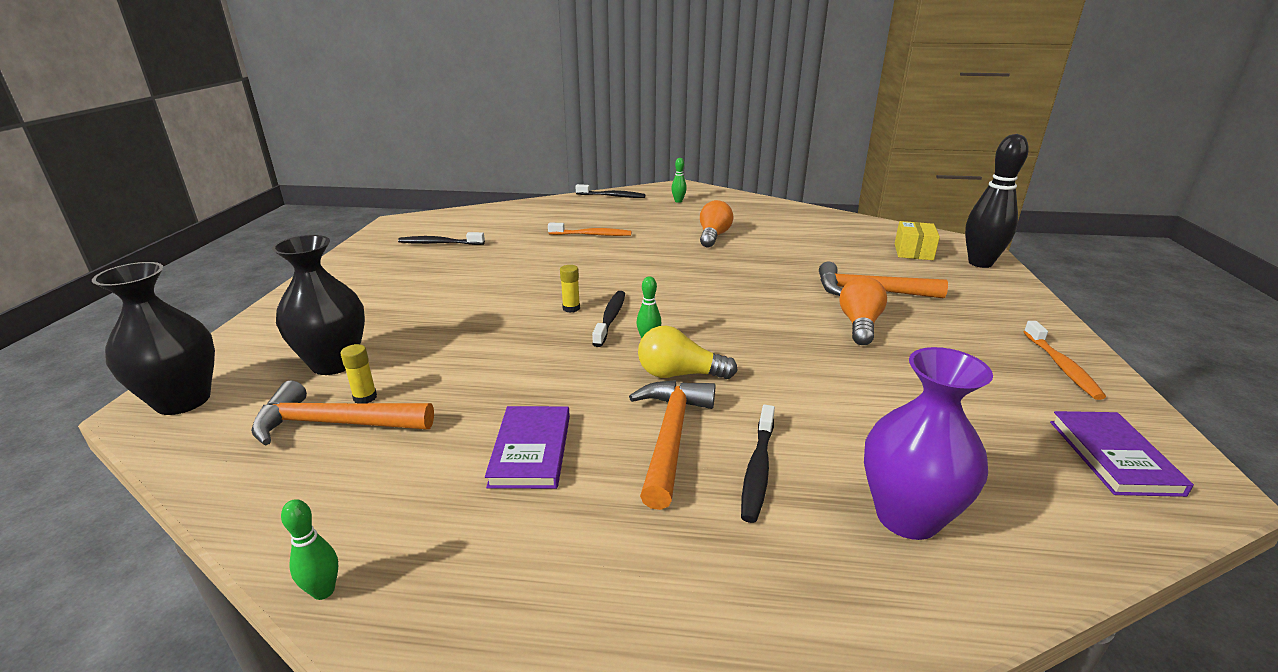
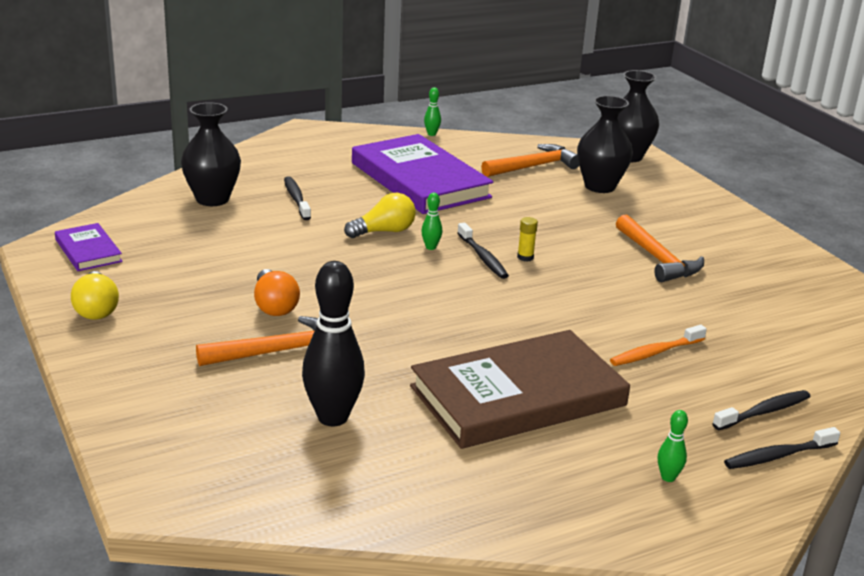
camera: 145 degrees right, 0 degrees up
yellow glue stick [341,344,377,403] -> none
black toothbrush [398,232,485,245] -> black toothbrush moved to [712,390,811,430]
purple book [485,406,570,489] -> purple book [352,134,493,214], size x2.12
orange hammer [629,380,715,510] -> orange hammer moved to [616,214,704,282]
orange light bulb [700,200,733,247] -> brown book [410,330,630,449]
purple vase [864,347,993,540] -> black vase [181,102,241,206]
yellow box [895,221,940,260] -> none
black bowling pin [965,134,1029,268] -> black bowling pin moved to [302,261,365,426]
orange toothbrush [1024,321,1106,400] -> yellow light bulb [71,271,119,320]

